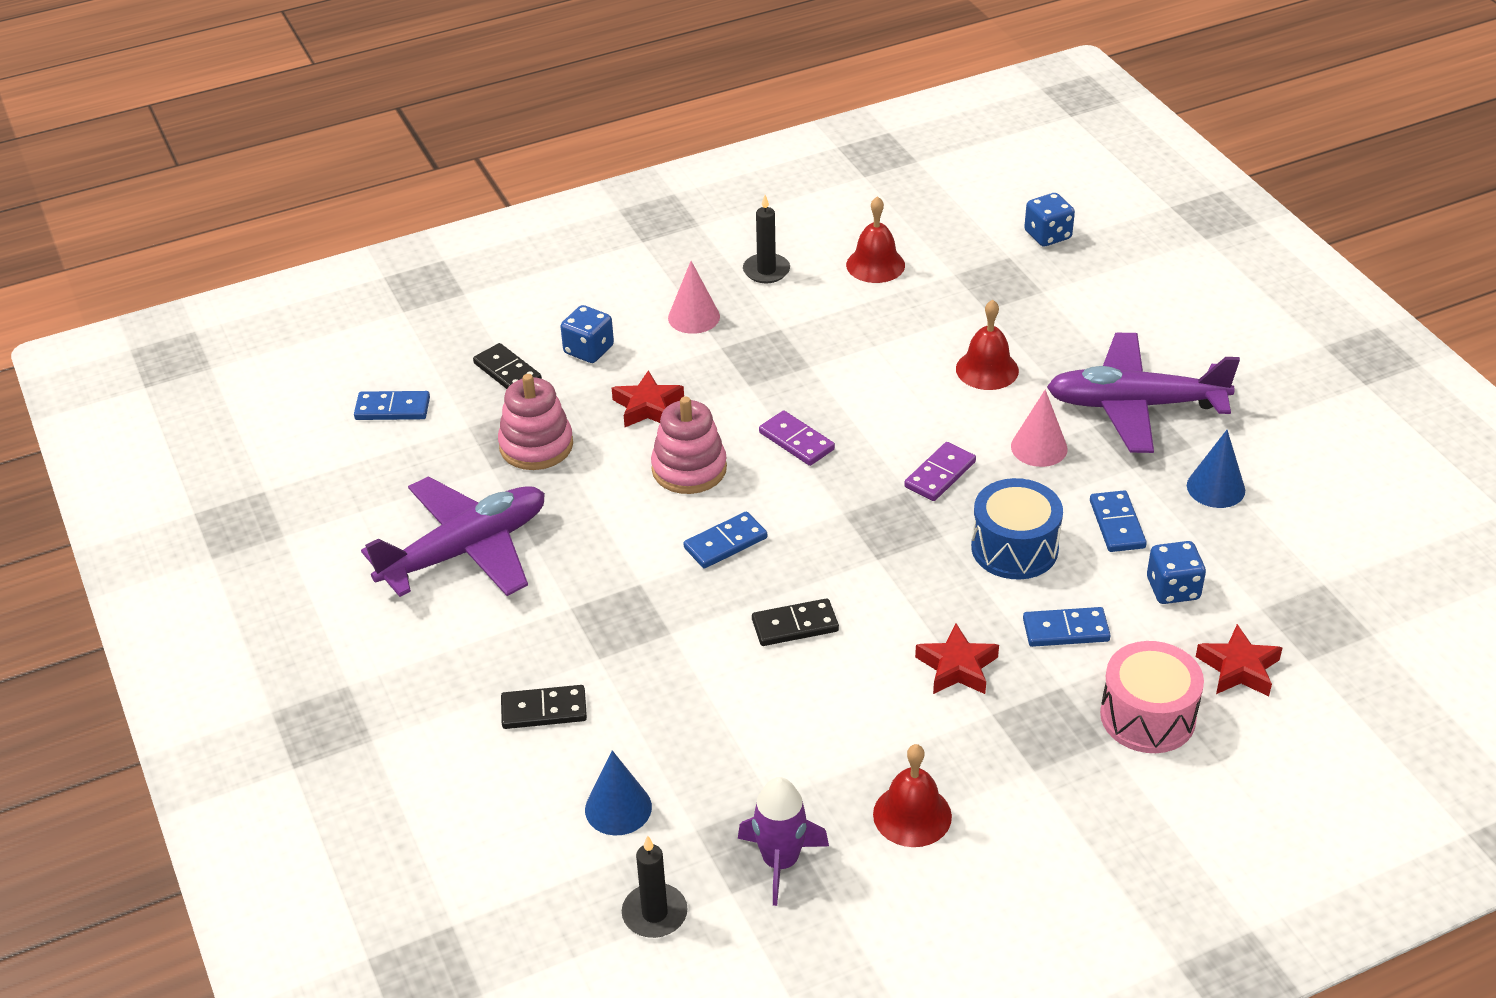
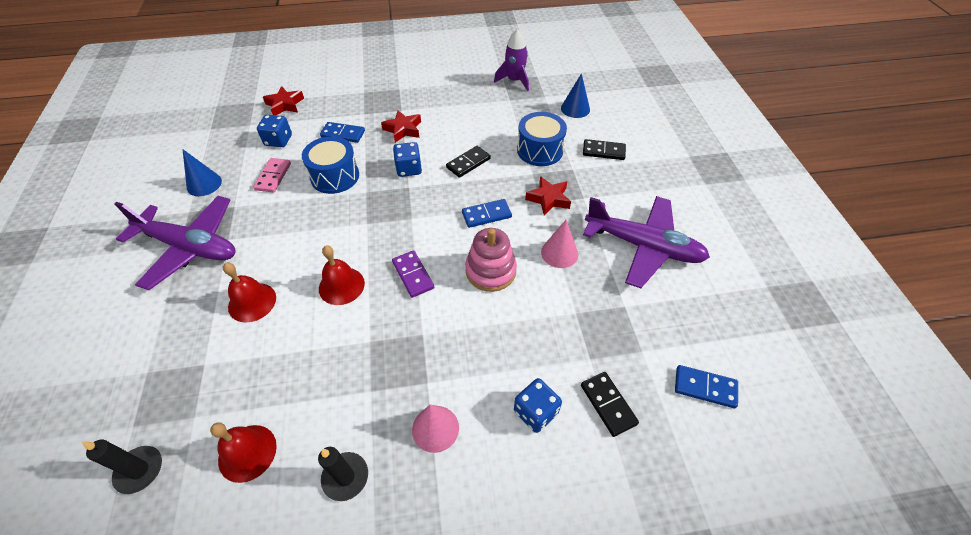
camera: 165 degrees left, 10 degrees up
purple plane [361,476,545,597] -> purple plane turned 135 degrees counterclockwise [583,196,710,288]
pink stacking toy [498,374,573,470] -> none
red star [612,370,684,427] -> red star moved to [525,176,571,216]
black candle [622,835,688,938] -> black candle moved to [82,440,162,494]
black domino [752,598,839,646] -> black domino turned 45 degrees counterclockwise [446,146,491,178]
red bell [873,744,952,847] -> red bell moved to [319,245,365,305]
purple domino [904,442,976,501] -> none
pink cone [1011,390,1068,467] -> pink cone moved to [541,220,578,268]
blue dice [1024,193,1075,247] -> blue dice moved to [393,142,422,177]
blue domino [1090,490,1147,552] -> pink domino [253,158,291,193]
pink drum [1100,641,1204,753] -> none
none -> blue drum [517,112,567,166]

